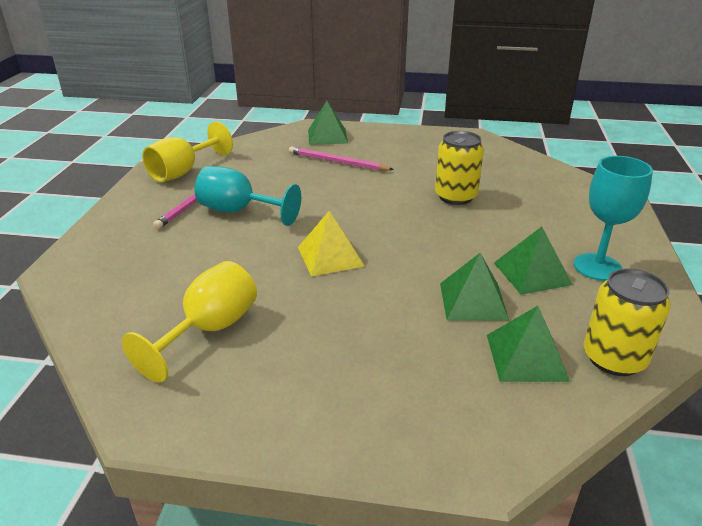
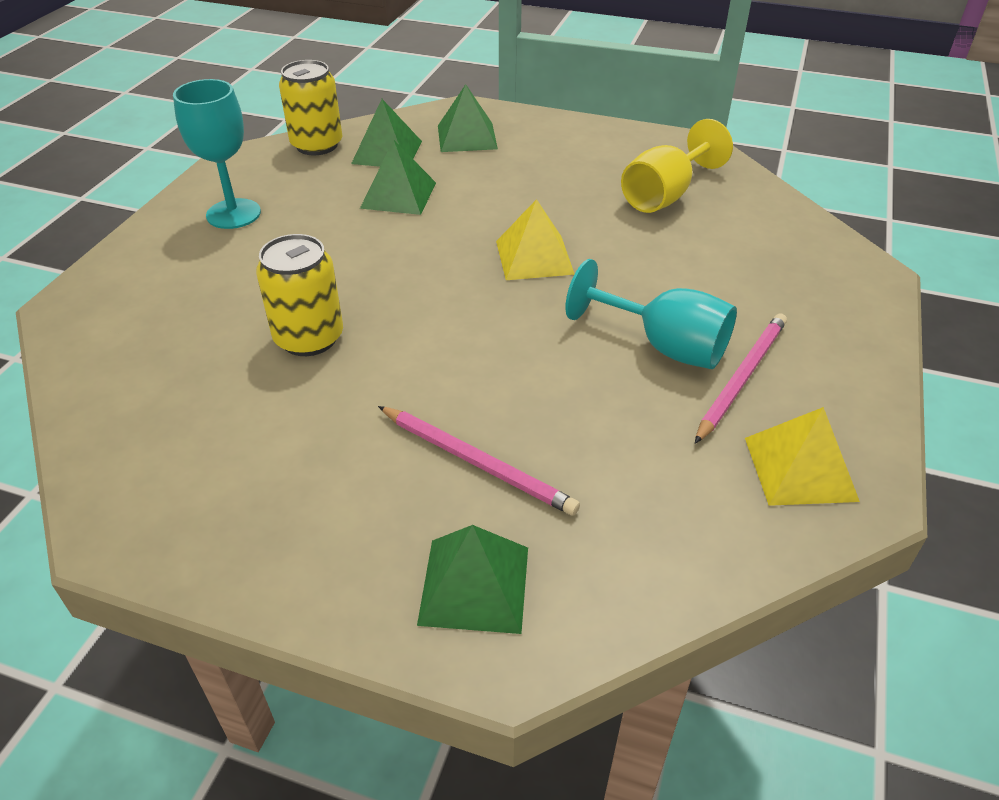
camera: 170 degrees left, 10 degrees up
yellow goblet [142,122,233,182] -> yellow pyramid [745,407,860,506]
green pyramid [494,227,573,295] -> green pyramid moved to [438,84,498,152]

